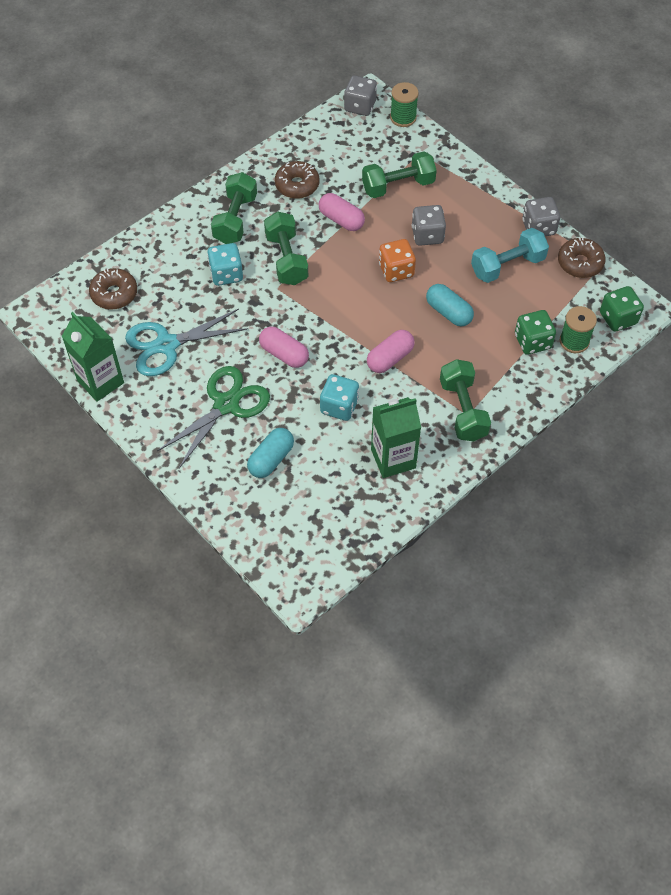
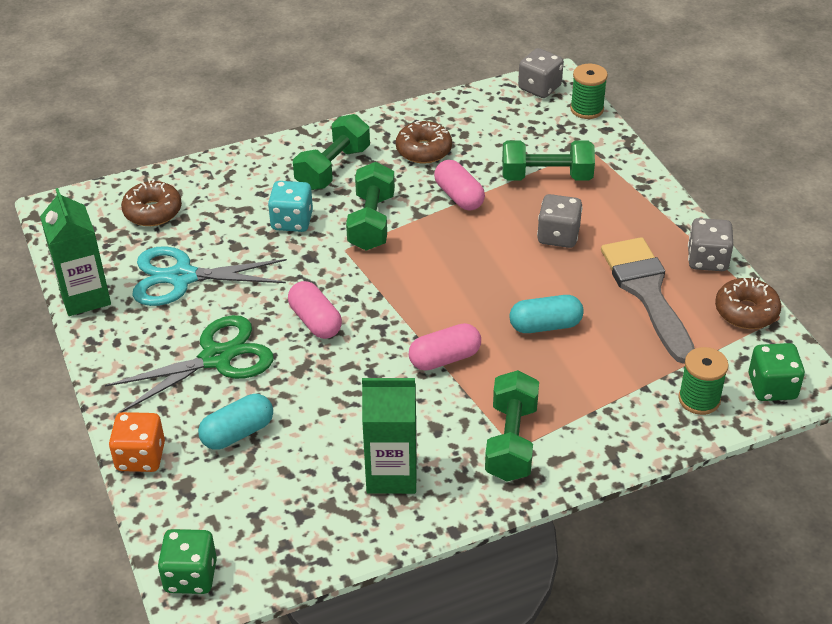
camera: 20 degrees right, 15 degrees down
turquoise dice [320,374,359,421] -> none
orange dice [379,239,416,282] -> orange dice moved to [109,412,165,472]
turquoise capsule [426,284,474,326] -> turquoise capsule turned 75 degrees counterclockwise [509,295,584,333]
turquoise dumbbell [471,228,549,283] -> grey brush [601,237,695,364]
green dice [515,310,556,355] -> green dice moved to [158,529,217,594]

